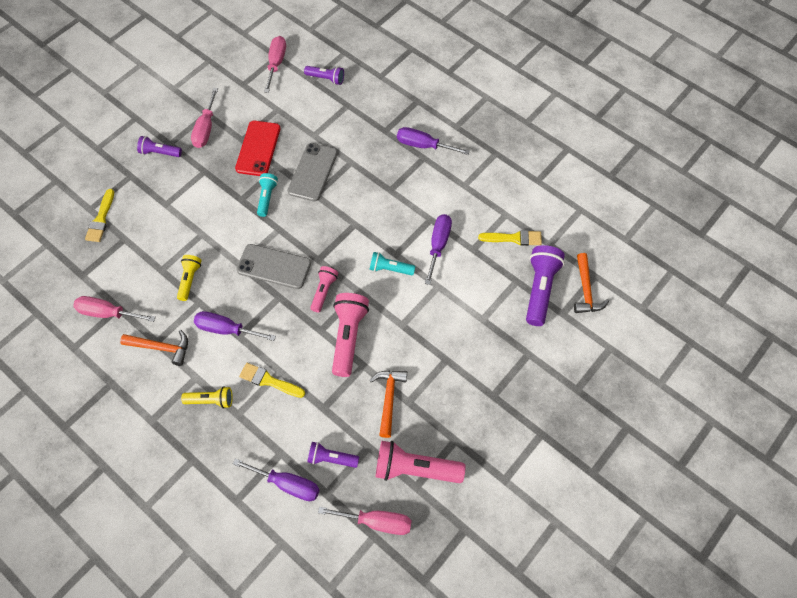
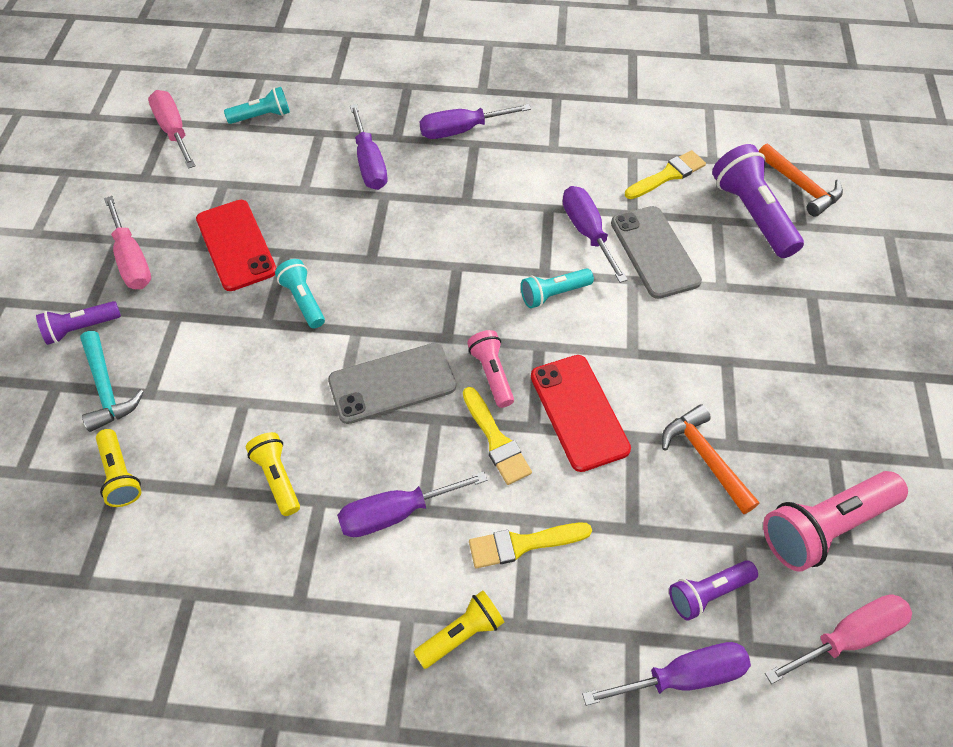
camera: 35 degrees left, 5 degrees down
pink screwdriver [73,296,156,322] -> none
yellow brush [85,189,114,242] -> yellow brush moved to [463,387,532,485]
orange hammer [120,330,188,366] -> none
grey phone [288,143,338,201] -> grey phone moved to [611,206,702,299]
purple flashlight [304,66,344,85] -> turquoise flashlight [224,87,290,124]
pink flashlight [332,293,369,377] -> red phone [531,355,631,472]
none -> turquoise hammer [80,331,144,432]
none -> yellow flashlight [96,429,141,507]
none -> purple screwdriver [350,104,387,190]

